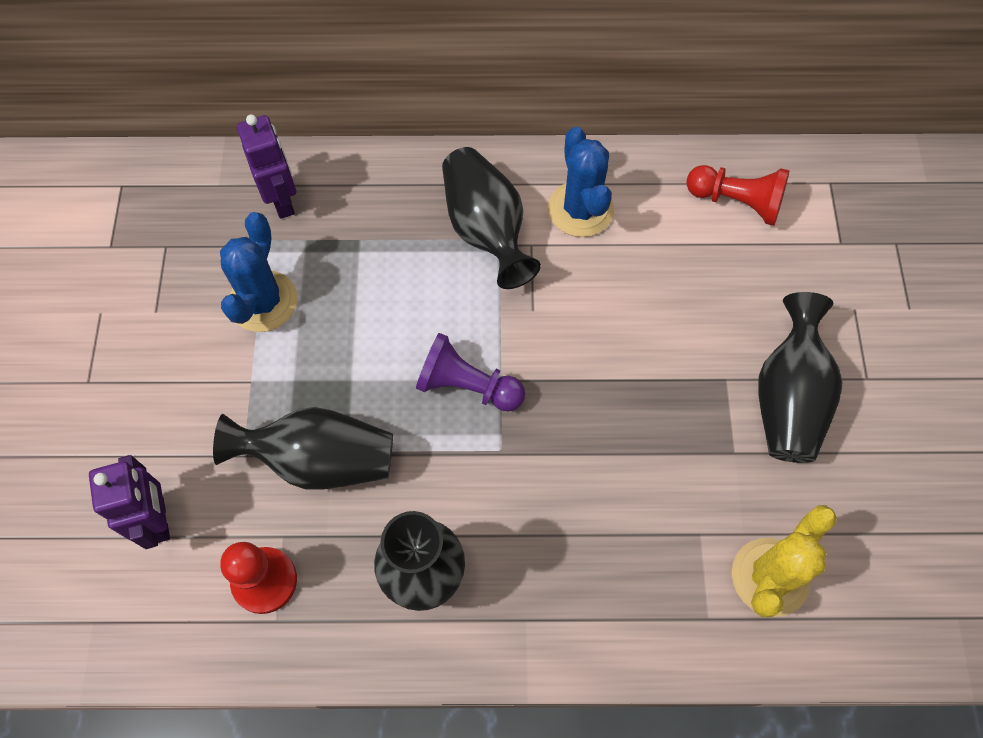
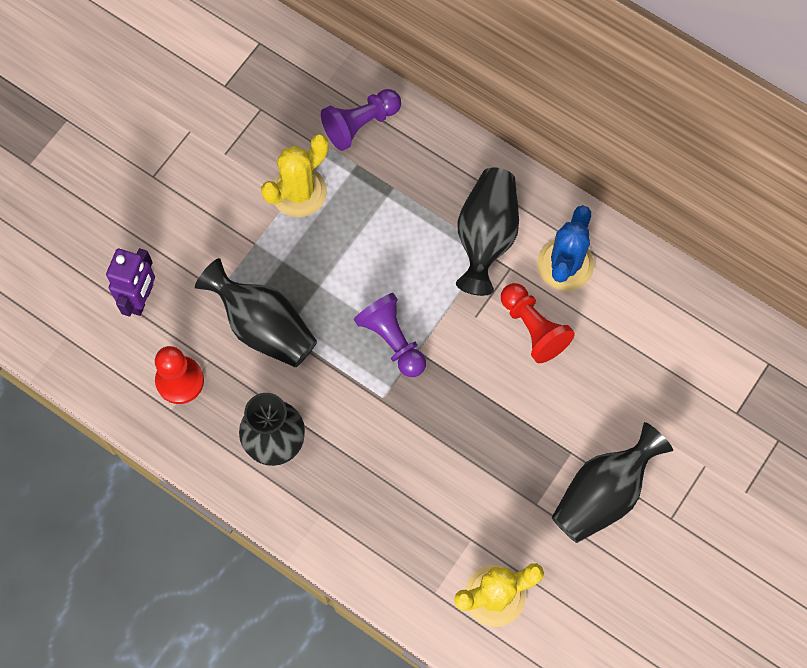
camera: 35 degrees right, 5 degrees up
blue cactus [220,212,298,332] -> yellow cactus [261,134,329,217]
purple robot [237,114,296,219] -> purple pawn [321,89,401,151]
red pawn [686,165,790,226] -> red pawn moved to [501,283,575,363]

